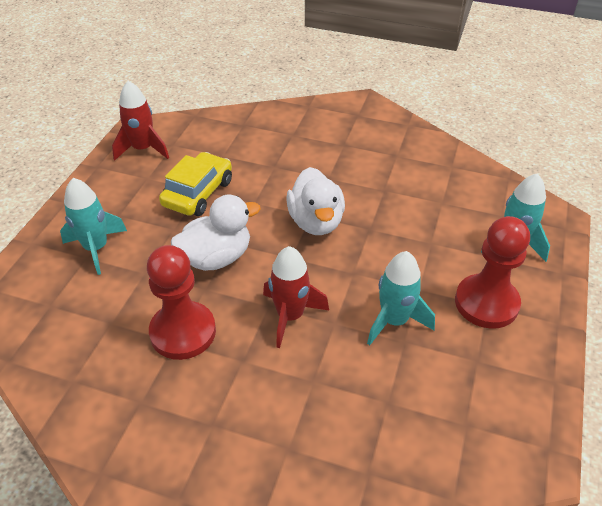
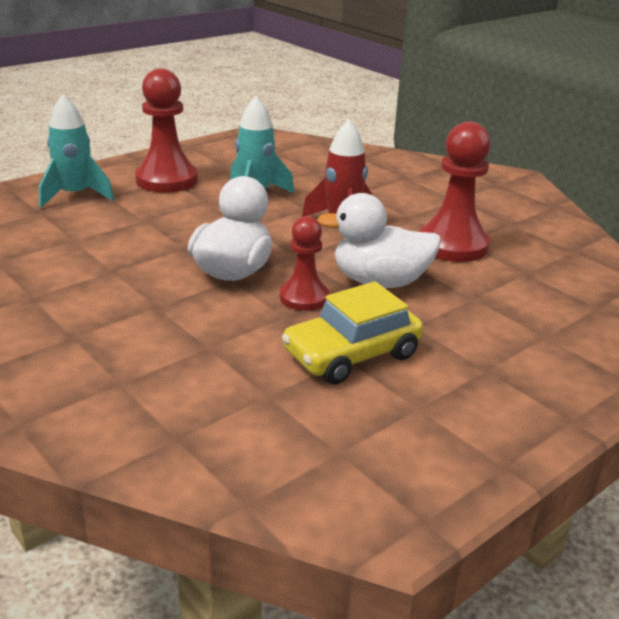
camera: 150 degrees left, 15 degrees down
turquoise rocket [60,178,127,275] -> none
red rocket [112,81,169,161] -> none
none -> red pawn [280,216,329,311]

